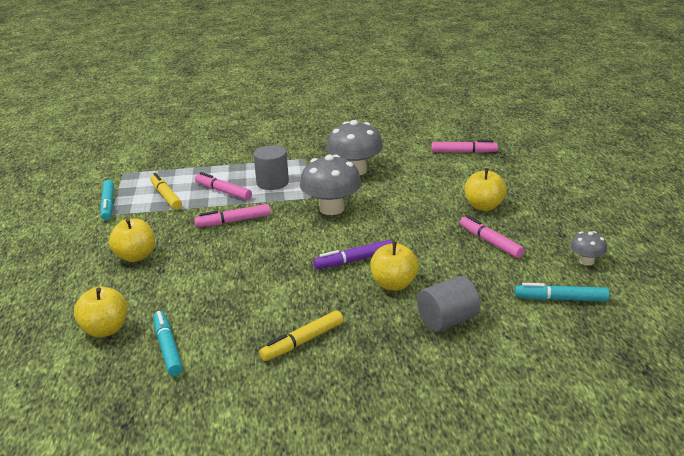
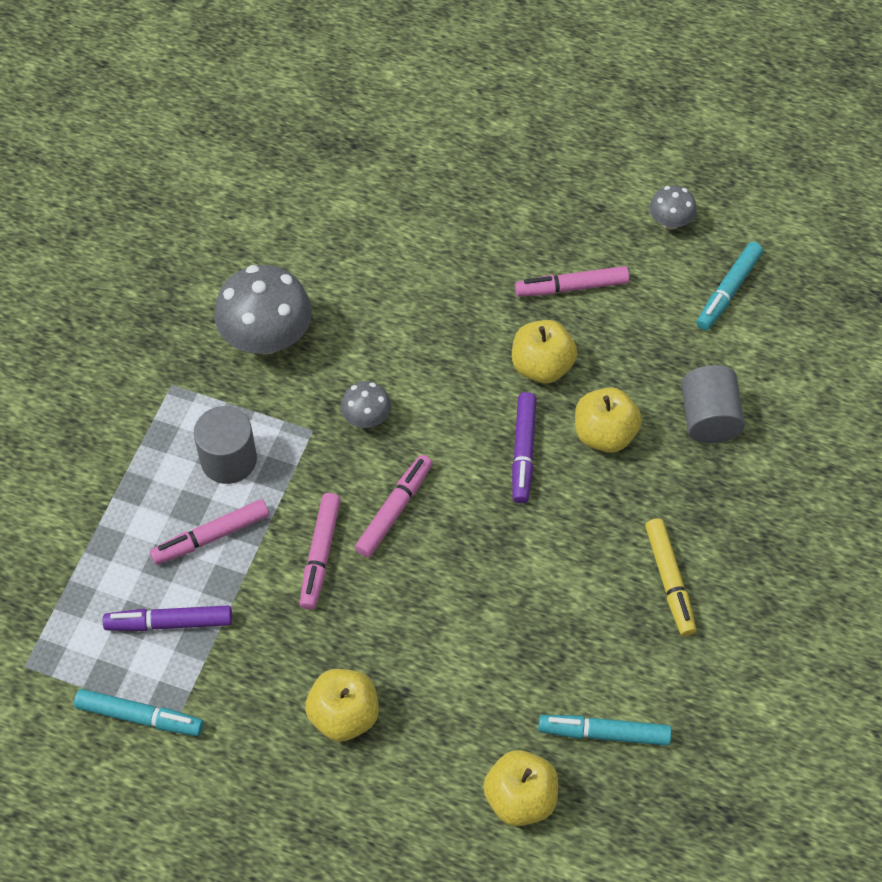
camera: 65 degrees left, 30 degrees up
yellow marker [150,173,182,210] -> purple marker [103,605,232,631]
grey mushroom [300,155,362,215] -> grey mushroom [341,381,391,428], size x0.51
pink marker [431,140,498,153] -> pink marker moved to [355,455,432,557]
yellow apple [465,168,507,211] -> yellow apple moved to [512,320,577,383]

